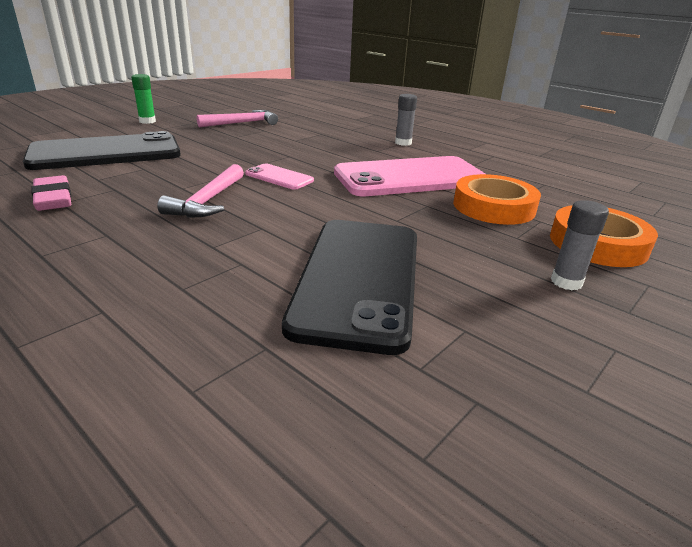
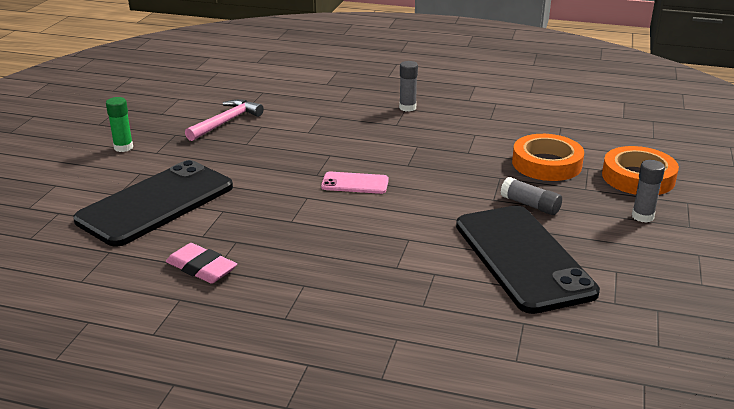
camera: 25 degrees left, 0 degrees up
pink hammer [157,164,244,218] -> none
pink phone [334,156,485,196] -> none
none -> grey glue stick [501,177,562,215]

